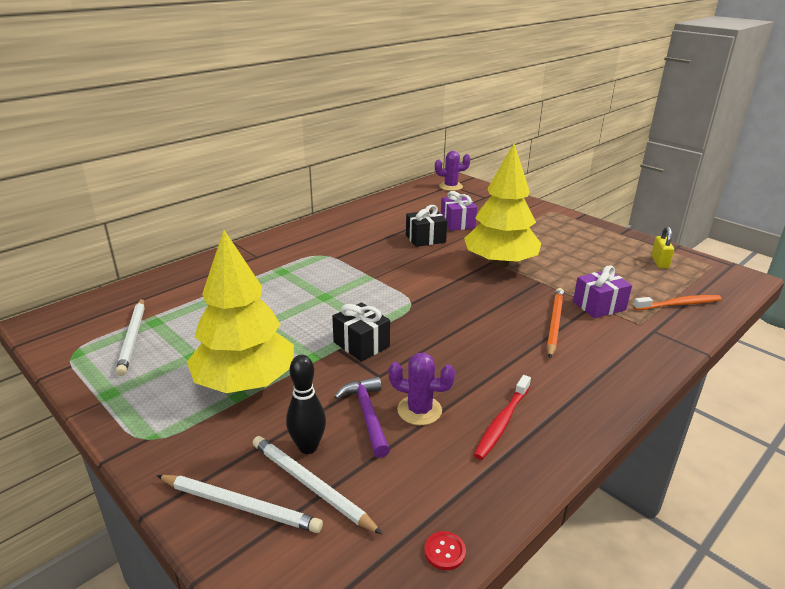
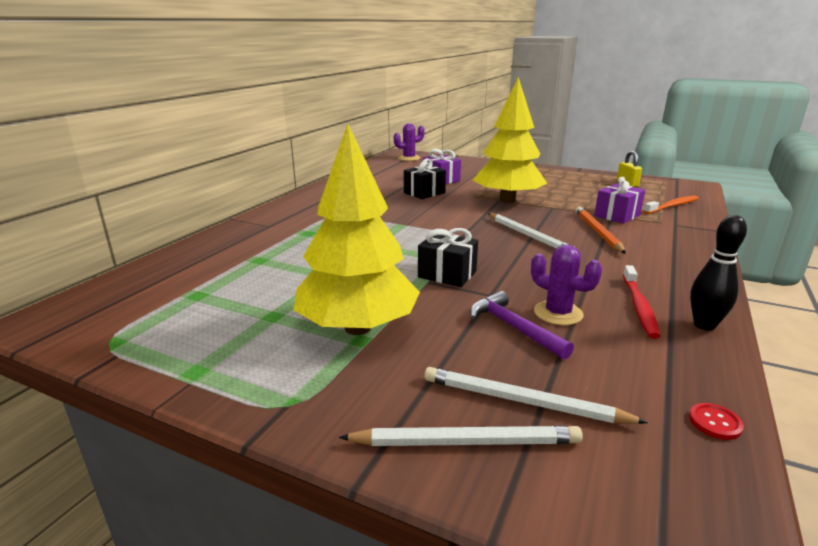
camera: 20 degrees left, 5 degrees down
white pencil [116,298,145,376] -> white pencil moved to [488,213,574,248]
black bowling pin [286,355,326,454] -> black bowling pin moved to [690,215,747,330]
purple cactus [389,353,455,425] -> purple cactus turned 45 degrees clockwise [531,245,602,325]

